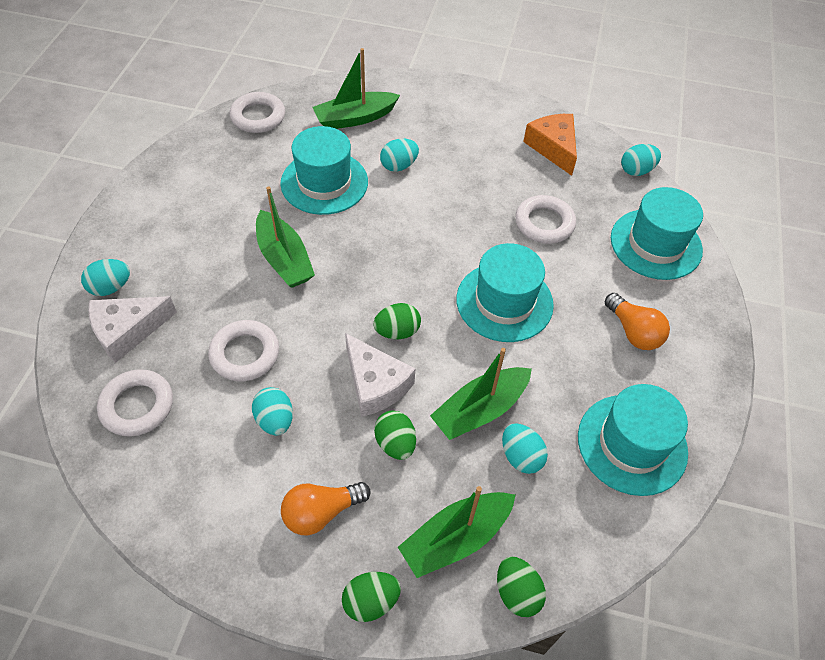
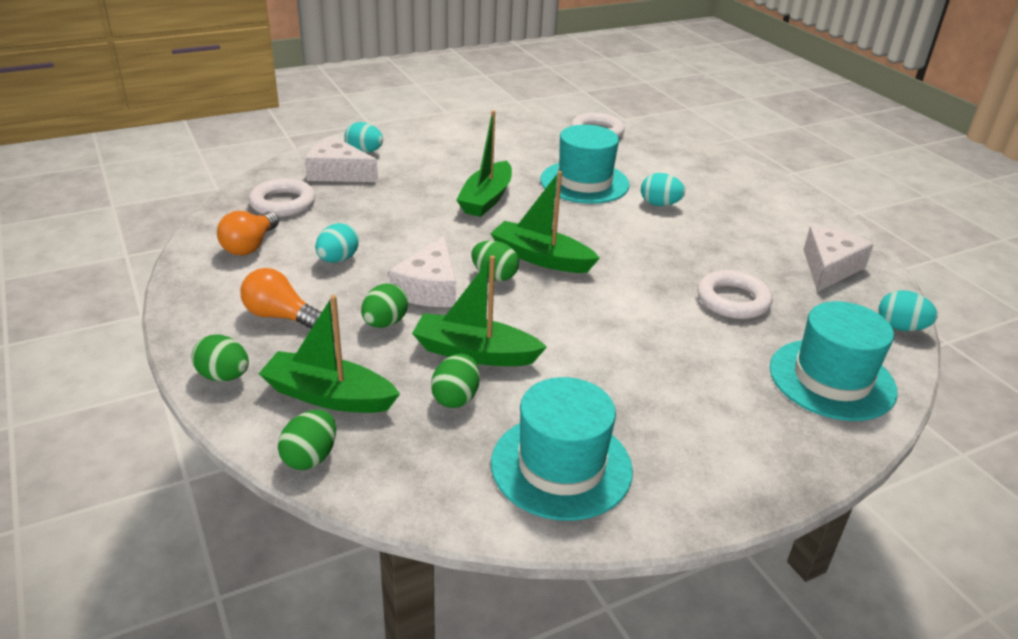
camera: 50 degrees right, 20 degrees down
white ring [208,320,279,381] -> none
green boat [312,48,400,129] -> green boat moved to [490,171,600,273]
turquoise hat [456,243,554,342] -> none
turquoise egg [502,423,548,474] -> green egg [431,354,480,408]
orange cheese [523,114,577,176] -> white cheese [803,226,874,292]
orange light bulb [605,293,670,350] -> orange light bulb moved to [217,211,279,256]

